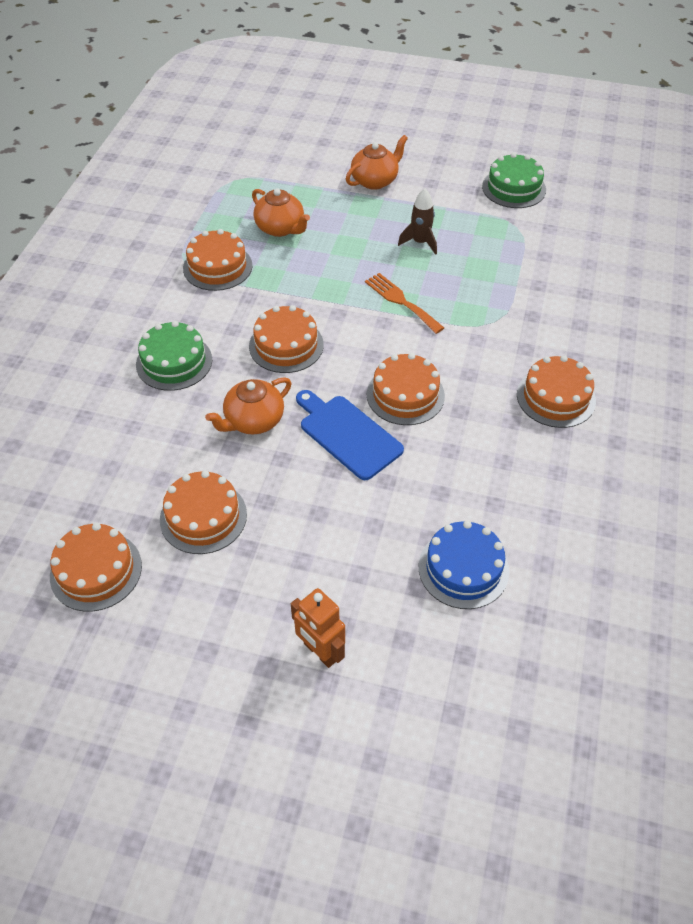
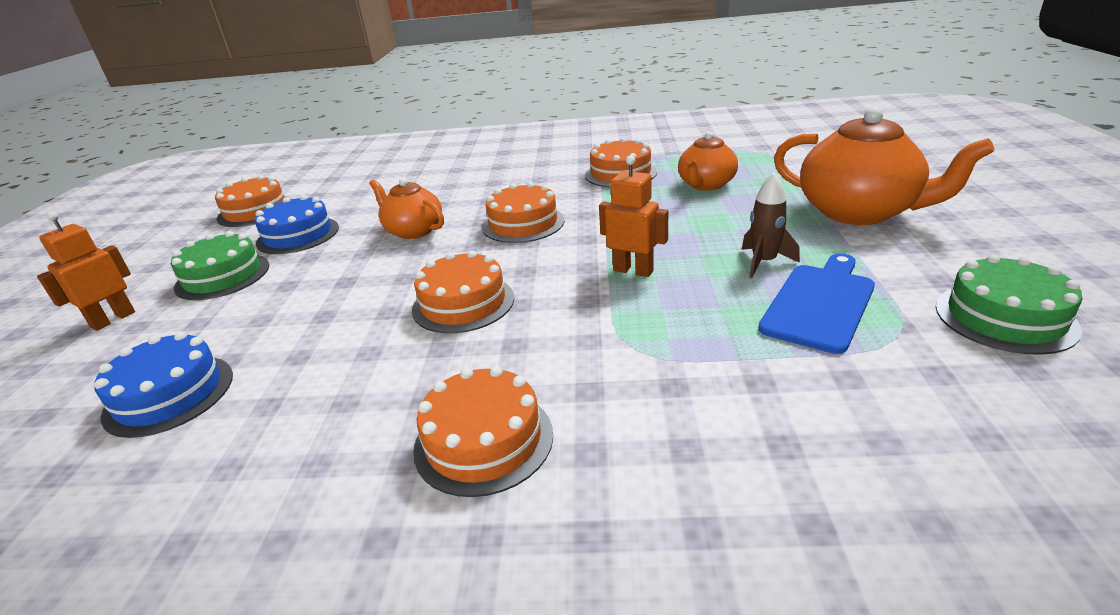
camera: 80 degrees right, 20 degrees down
green cake [136,321,212,391] -> green cake moved to [171,231,269,300]
orange cake [160,470,247,554] -> blue cake [255,195,339,254]
blue cutting board [296,390,404,480] -> blue cutting board moved to [758,253,875,354]
orange teapot [346,135,408,190] -> orange teapot [774,107,994,225], size x1.69
orange fork [365,273,444,334] -> orange robot [599,155,668,277]

